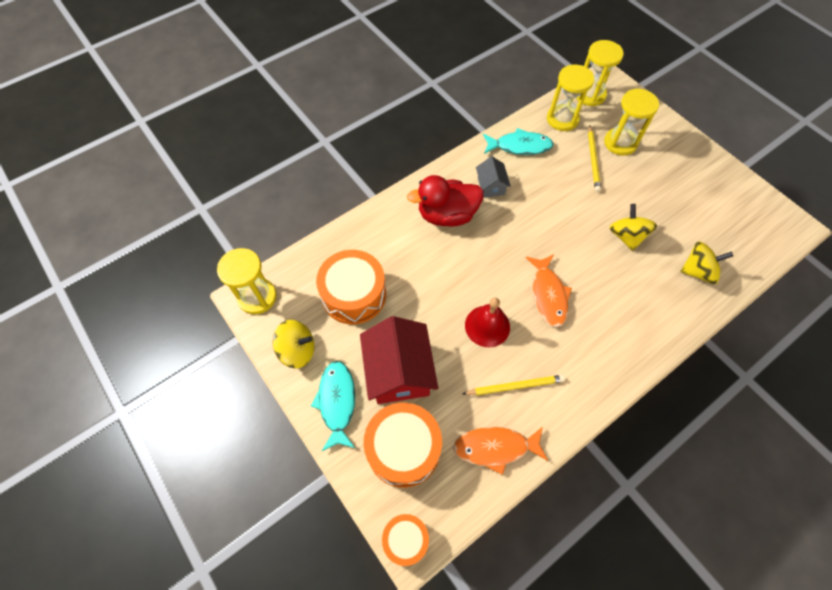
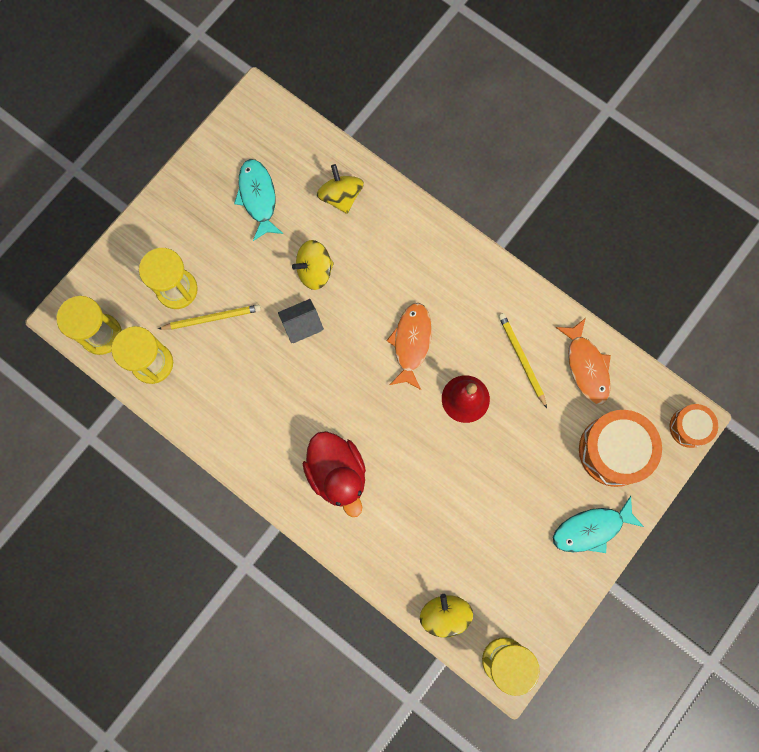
camera: 105 degrees left, 15 degrees up
yellow spinning top [273,320,314,369] -> yellow spinning top moved to [420,594,473,638]
orange drum [316,250,386,324] -> none
red house [360,316,438,404] -> none
grey house [476,156,511,198] -> grey house moved to [278,299,324,343]
turquoise fish [483,128,554,155] -> turquoise fish moved to [234,159,283,241]
orange fish [526,254,572,327] -> orange fish turned 60 degrees counterclockwise [386,303,432,390]

